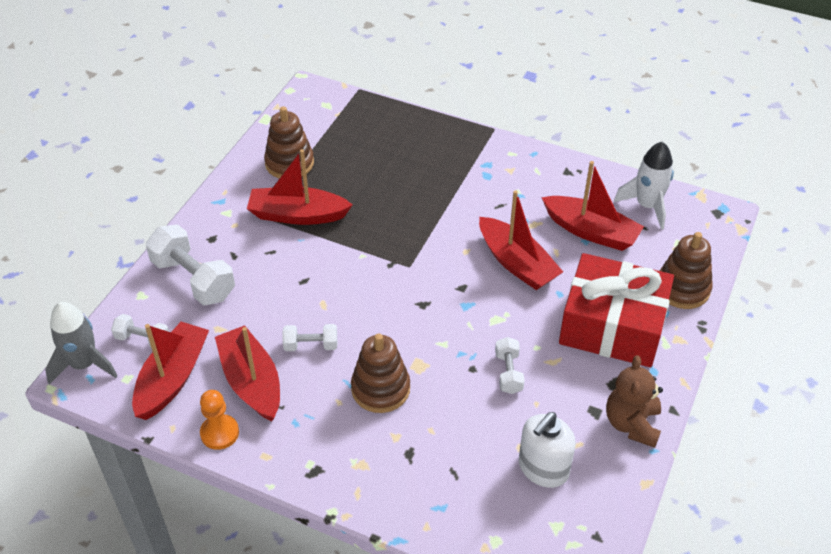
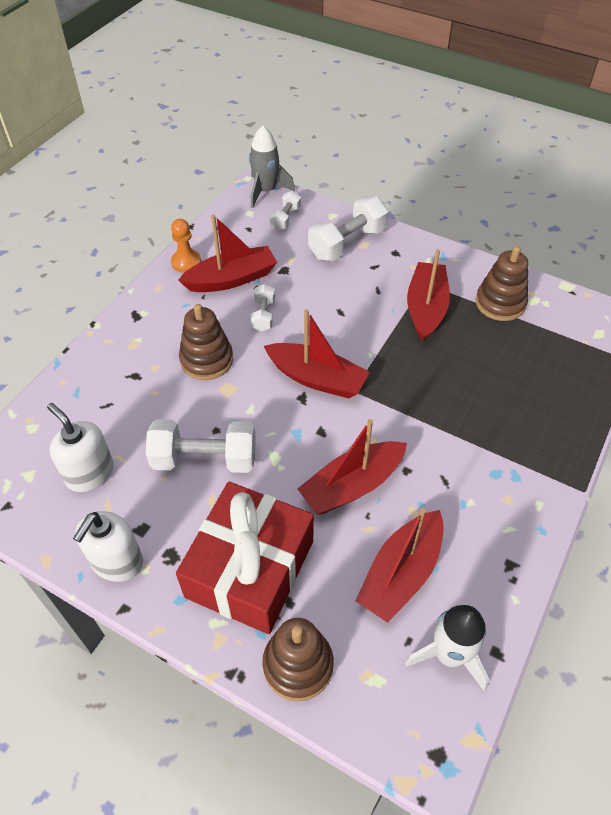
camera: 95 degrees right, 5 degrees up
red boat [132,322,209,420] -> red boat moved to [264,309,370,398]
white dumbbell [495,337,525,394] -> white dumbbell [146,419,256,473], size x1.86
brown teddy bear [606,355,663,448] -> white soap dispenser [73,511,143,582]

